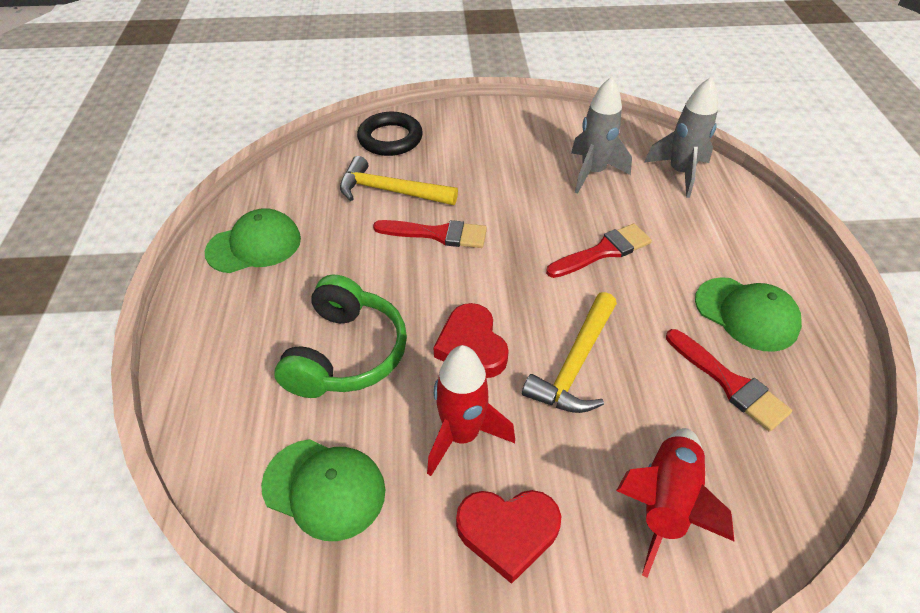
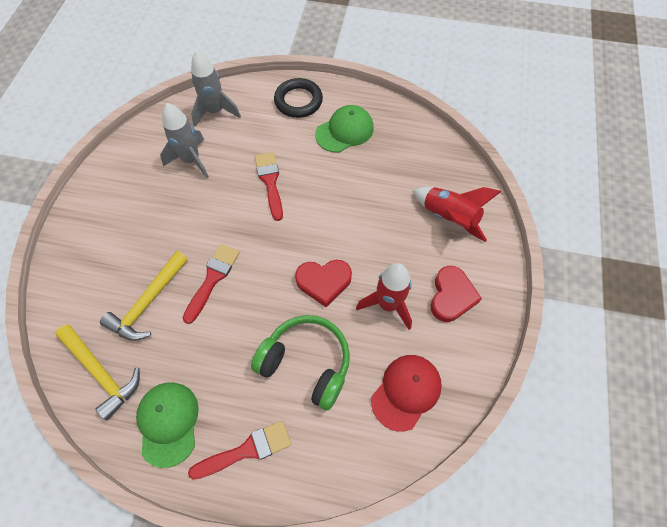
camera: 75 degrees left, 15 degrees up
green cap [261,439,385,541] -> red cap [371,355,442,432]
black ring [357,112,423,156] -> black ring moved to [274,78,323,118]
yellow hammer [522,292,617,413] -> yellow hammer moved to [55,325,140,420]
red brush [666,329,792,432] -> red brush moved to [188,421,291,479]

